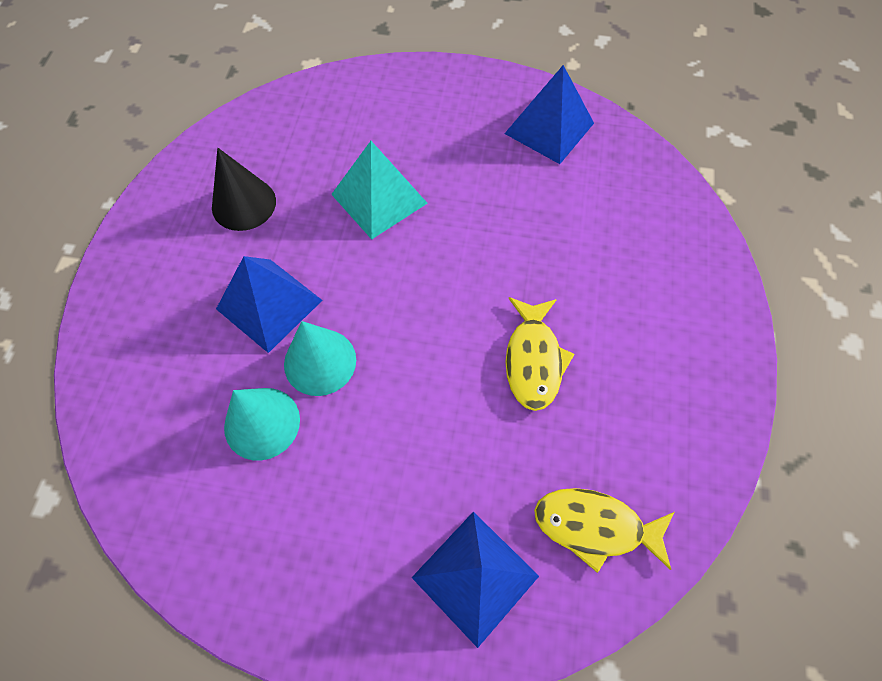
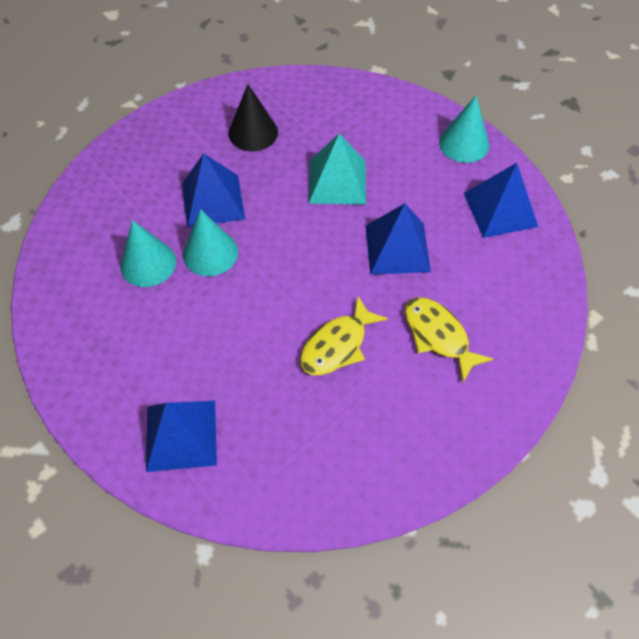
camera: 40 degrees right, 5 degrees down
yellow fish [534,488,674,573] -> yellow fish moved to [405,297,493,382]
none -> blue pyramid [366,203,431,275]
none -> turquoise cone [439,96,489,163]

